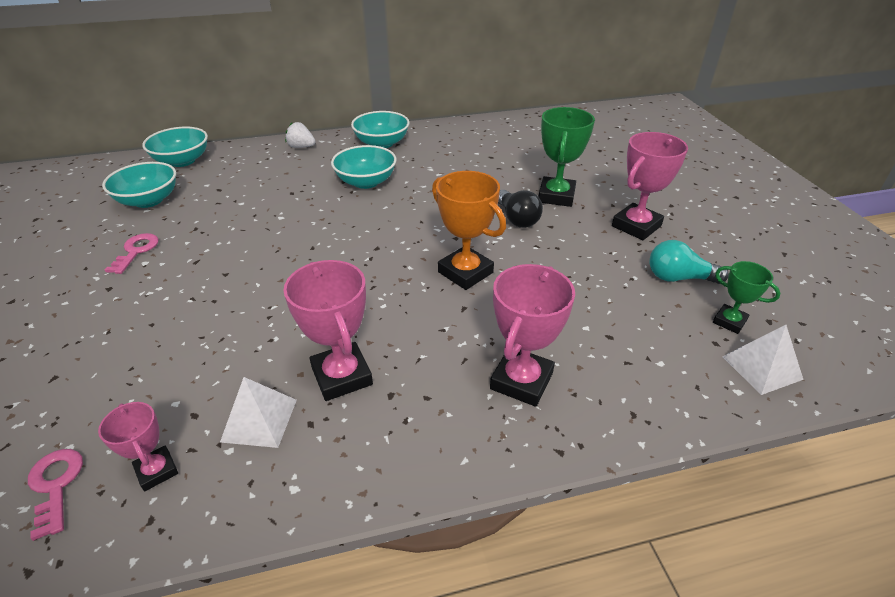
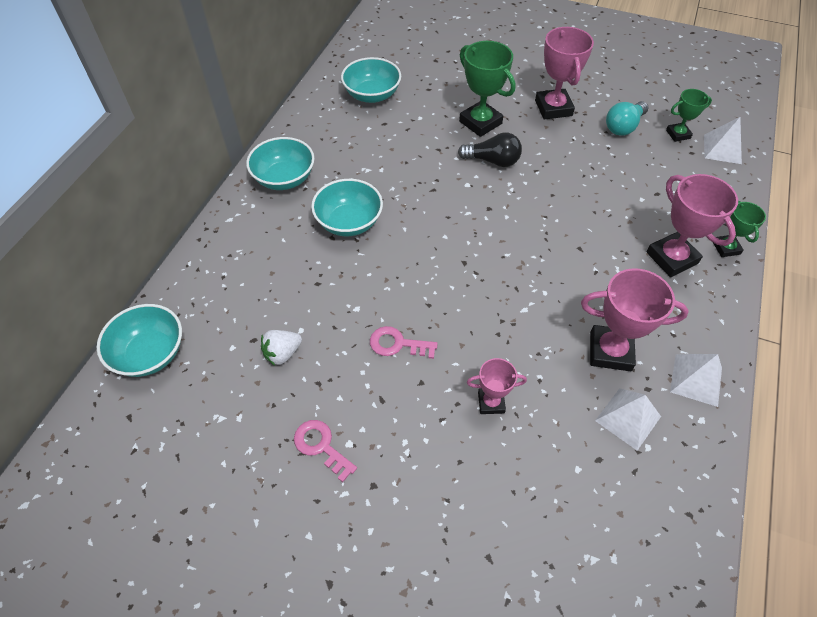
camera: 55 degrees left, 15 degrees up
pink key [28,449,83,541] -> pink key moved to [370,326,438,359]
pink trophy [98,402,178,491] -> pink trophy moved to [467,358,527,414]
turquoise bowl [102,162,176,208] -> turquoise bowl moved to [341,57,401,103]
white strawberry [285,122,315,148] -> white strawberry moved to [261,330,302,366]
orange trophy [432,171,506,290] -> none
none -> white pyramid [670,354,722,407]
none -> green trophy [713,201,766,257]

